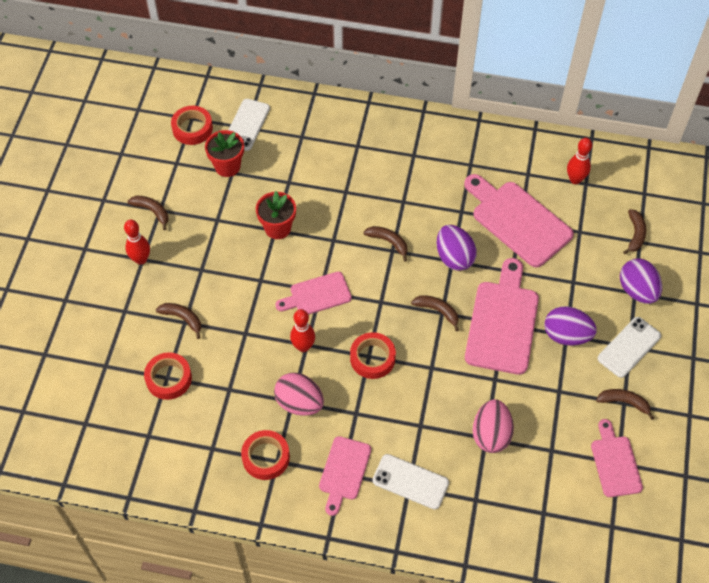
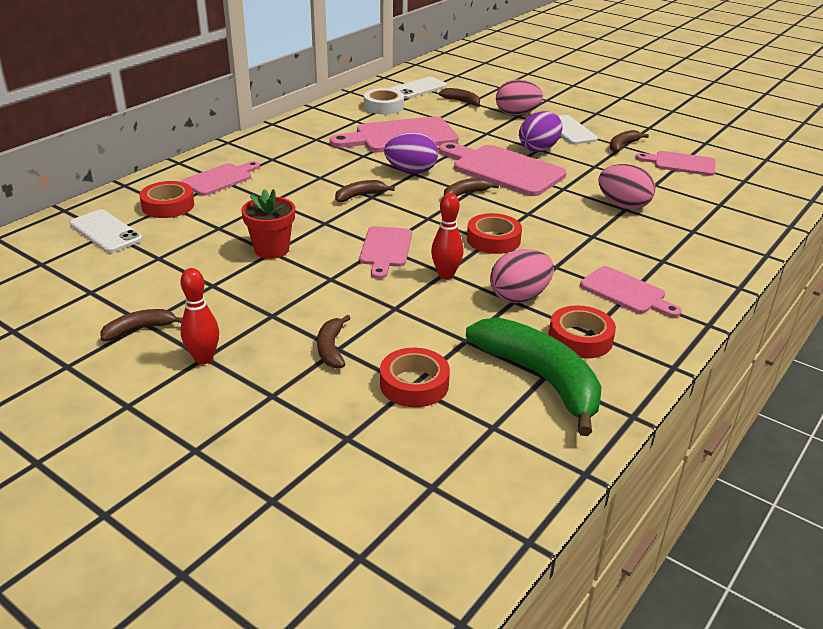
camera: 65 degrees left, 25 degrees down
brown banana [156,303,201,339] -> brown banana turned 60 degrees counterclockwise [317,315,351,369]
red tape [171,106,213,145] -> red tape moved to [140,181,194,218]
red flower pot [205,130,244,177] -> none
white phone [372,454,449,510] -> white phone moved to [390,77,447,99]
red bowling pin [567,138,592,184] -> white tape [364,88,404,114]
purple egg [620,259,662,304] -> pink egg [496,79,543,116]
none -> pink cutting board [182,161,260,196]
none -> green banana [466,317,602,436]

